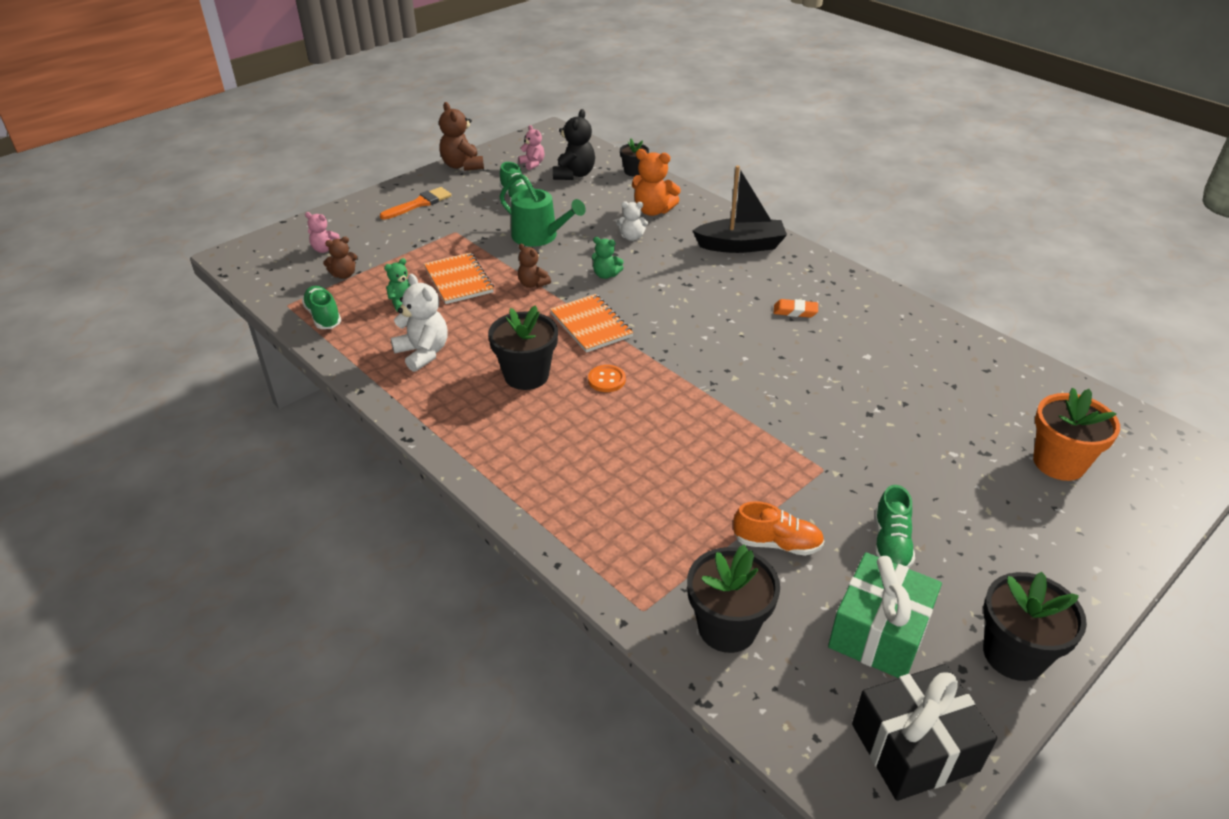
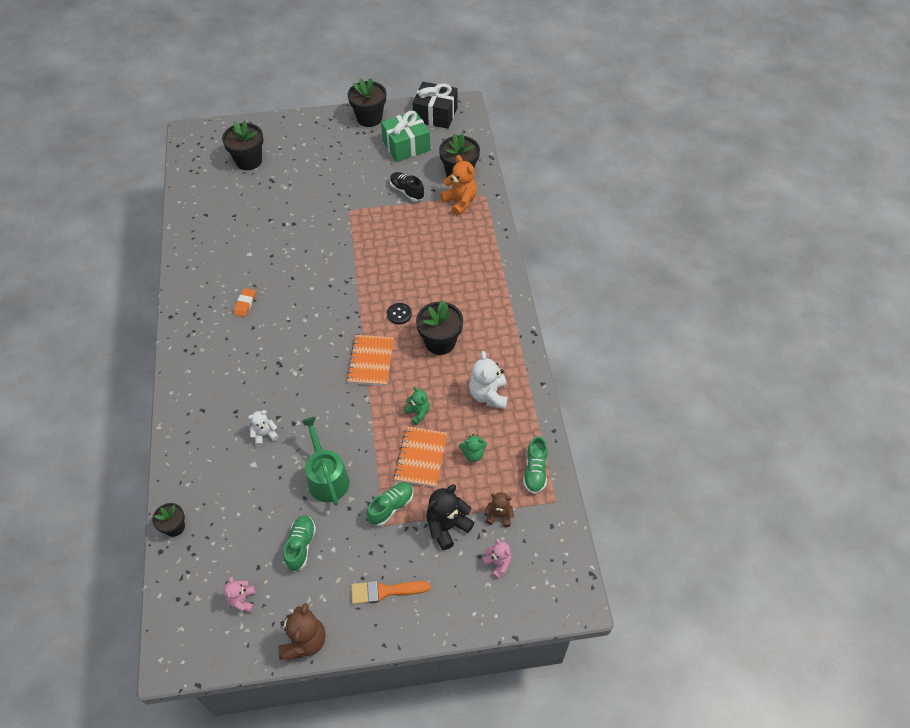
camera: 145 degrees left, 15 degrees up
brown teddy bear [518,243,551,288] -> none
black teddy bear [553,109,595,180] -> black teddy bear moved to [426,485,475,550]
orange button [588,365,626,392] -> black button [387,303,412,325]
green teddy bear [592,237,624,279] -> green teddy bear moved to [404,387,430,425]
white teddy bear [616,202,648,241] -> white teddy bear turned 60 degrees counterclockwise [248,410,279,446]
orange teddy bear [632,149,681,216] -> orange teddy bear moved to [440,155,477,215]
black boat [692,165,787,253] -> none
orange shoe [733,501,824,556] -> black shoe [390,172,425,201]
orange eraser [774,299,818,318] -> orange eraser turned 60 degrees clockwise [234,288,256,317]
green shoe [875,485,915,568] -> green shoe moved to [367,482,413,526]
orange flower pot [1033,388,1120,481] -> black flower pot [222,120,264,170]

